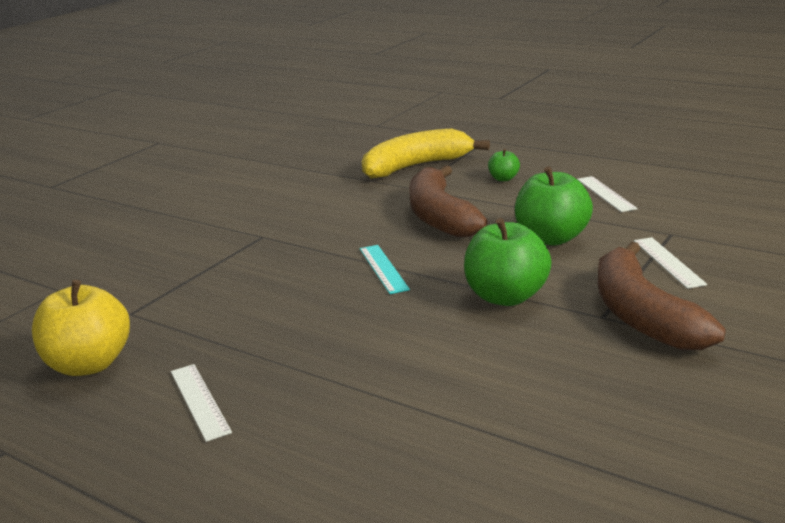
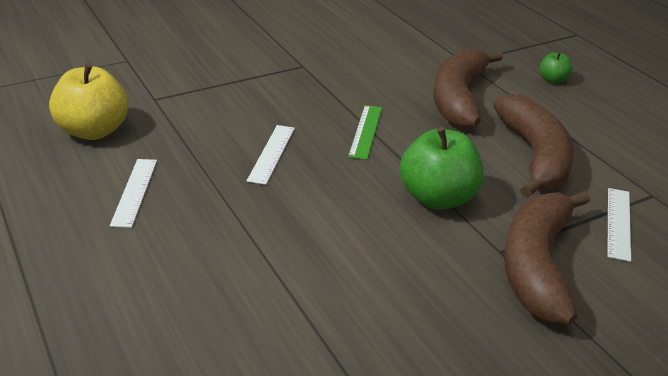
camera: 25 degrees right, 10 degrees up
turquoise ruler [360,245,410,294] -> green ruler [348,105,382,160]
yellow banana [362,129,490,179] -> none
green apple [515,166,593,246] -> brown banana [493,94,574,198]
white ruler [577,176,638,212] -> white ruler moved to [247,125,295,185]

